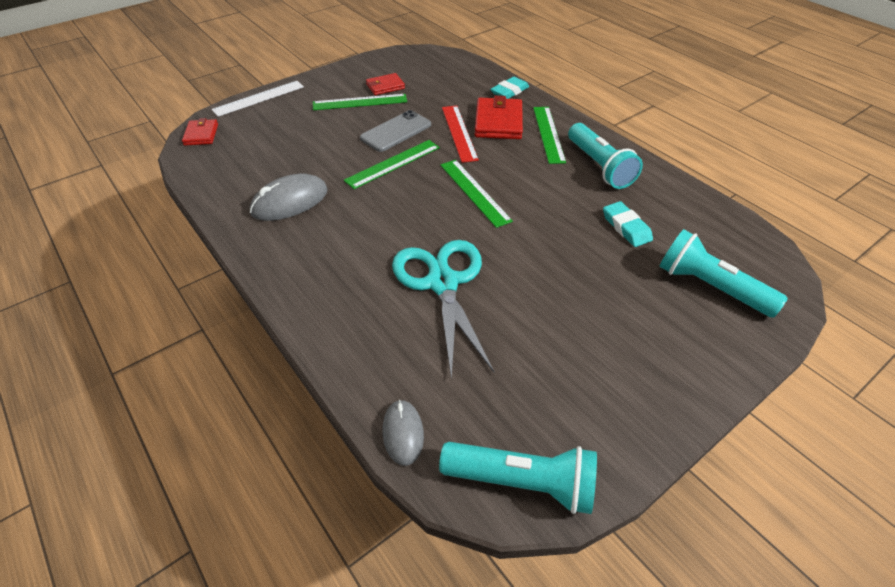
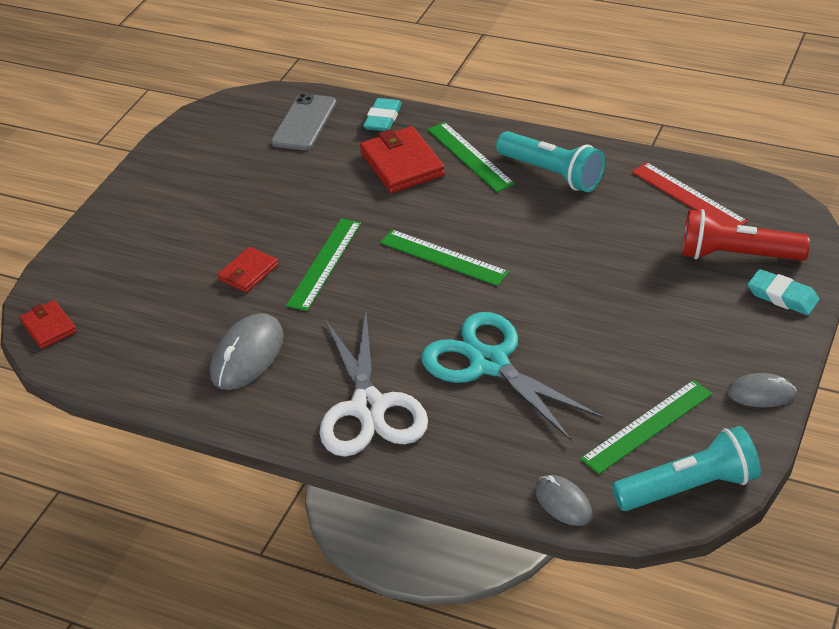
camera: 25 degrees left, 5 degrees down
white ruler [211,81,304,117] -> none
green ruler [313,94,407,110] -> green ruler moved to [580,380,712,474]
grey phone [360,110,431,152] -> grey phone moved to [271,93,336,150]
red wallet [366,73,405,95] -> red wallet moved to [217,247,278,293]
red ruler [442,106,479,163] -> red ruler moved to [632,162,748,226]
turquoise eraser [603,201,653,247] -> turquoise eraser moved to [748,269,819,315]
turquoise flashlight [659,229,788,318] -> red flashlight [682,209,810,261]
none -> white scissors [319,312,428,457]
none -> grey mouse [727,373,797,407]

